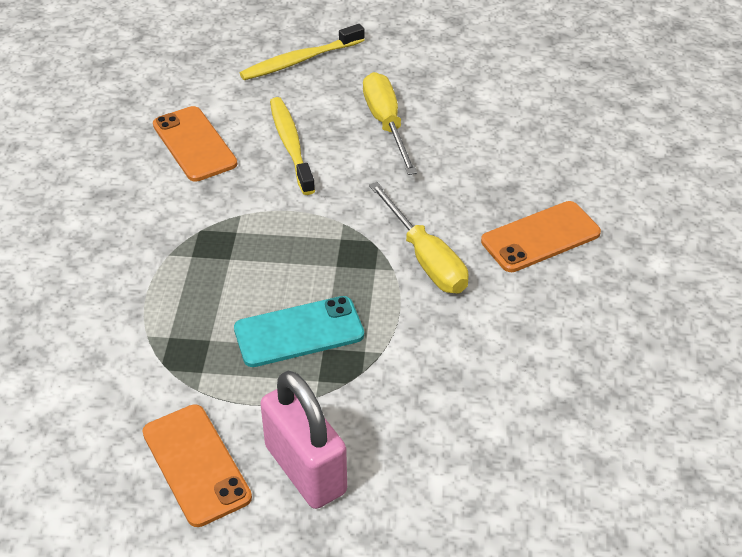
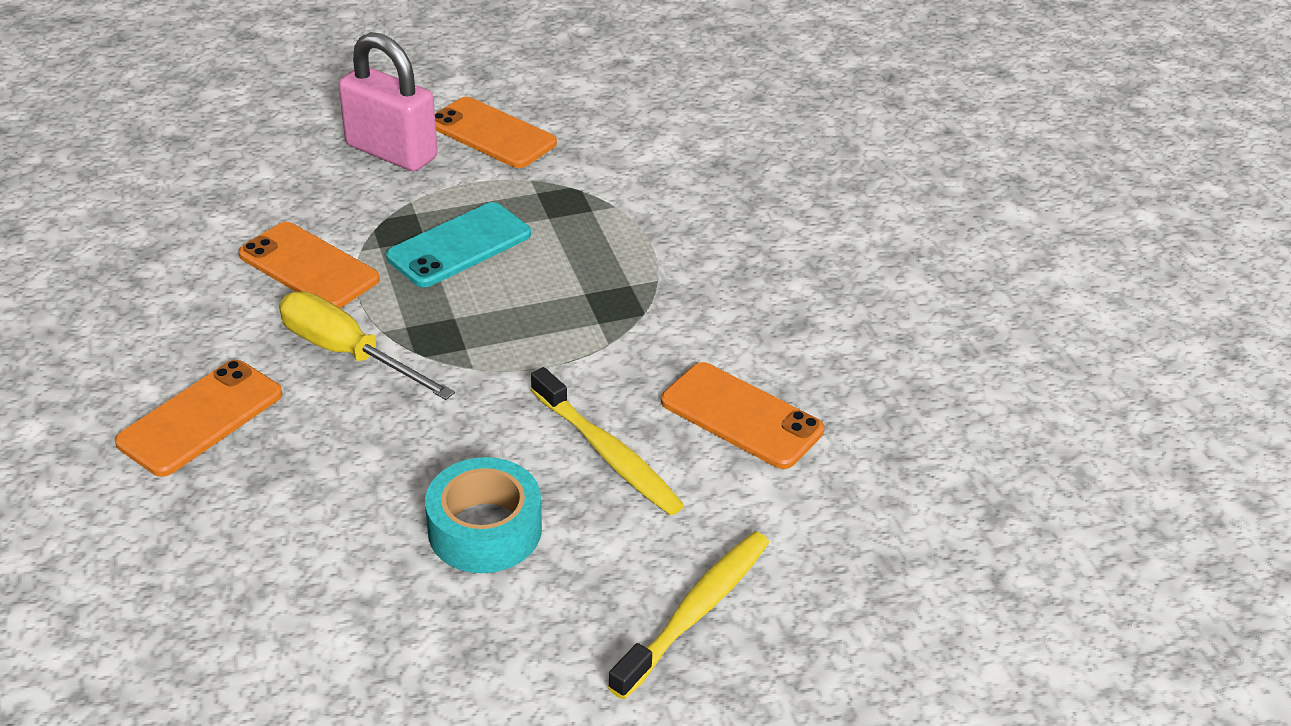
camera: 155 degrees right, 5 degrees down
yellow screwdriver [363,72,417,175] -> turquoise tape [425,457,542,573]
none -> orange phone [238,222,380,308]

